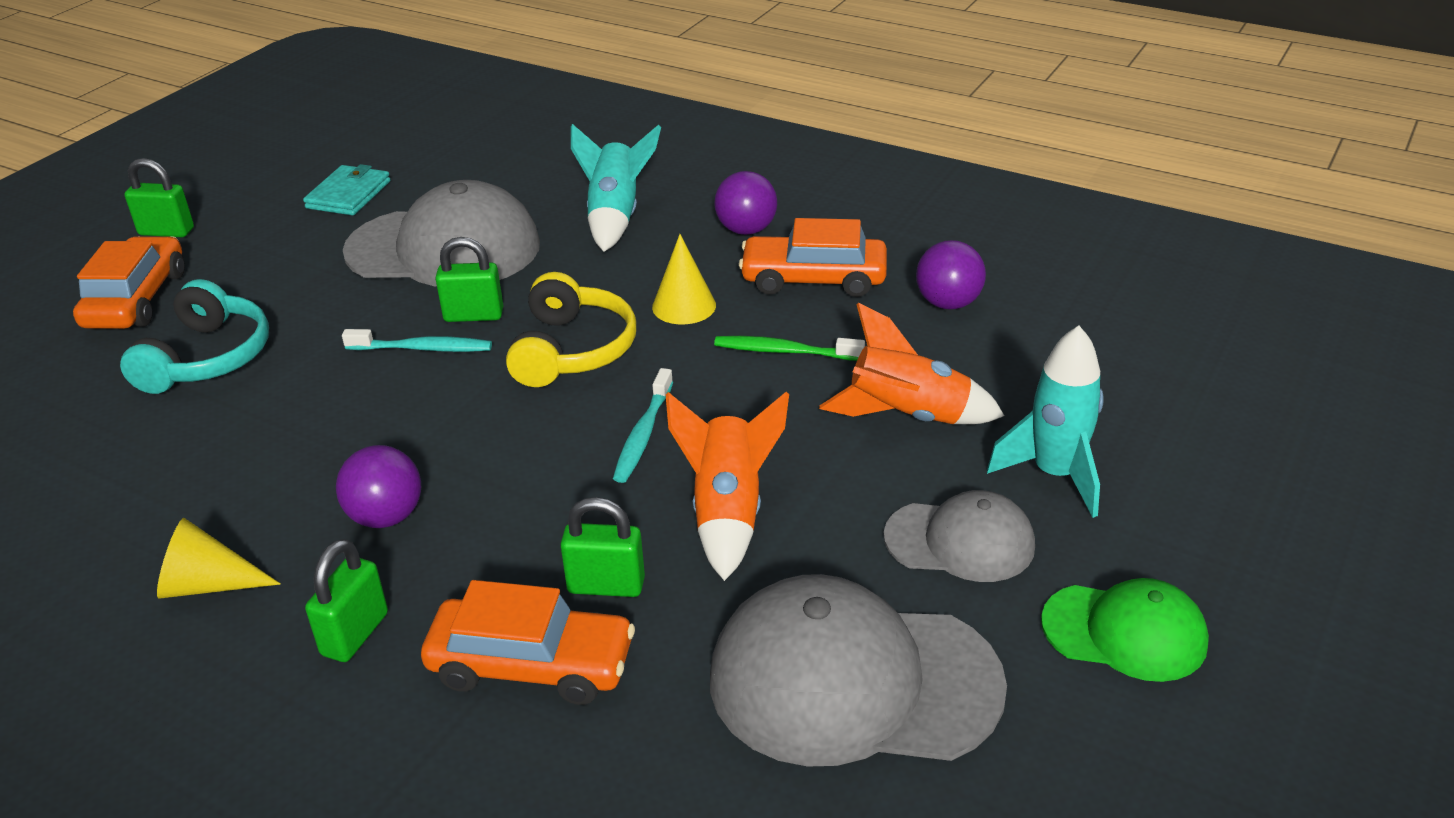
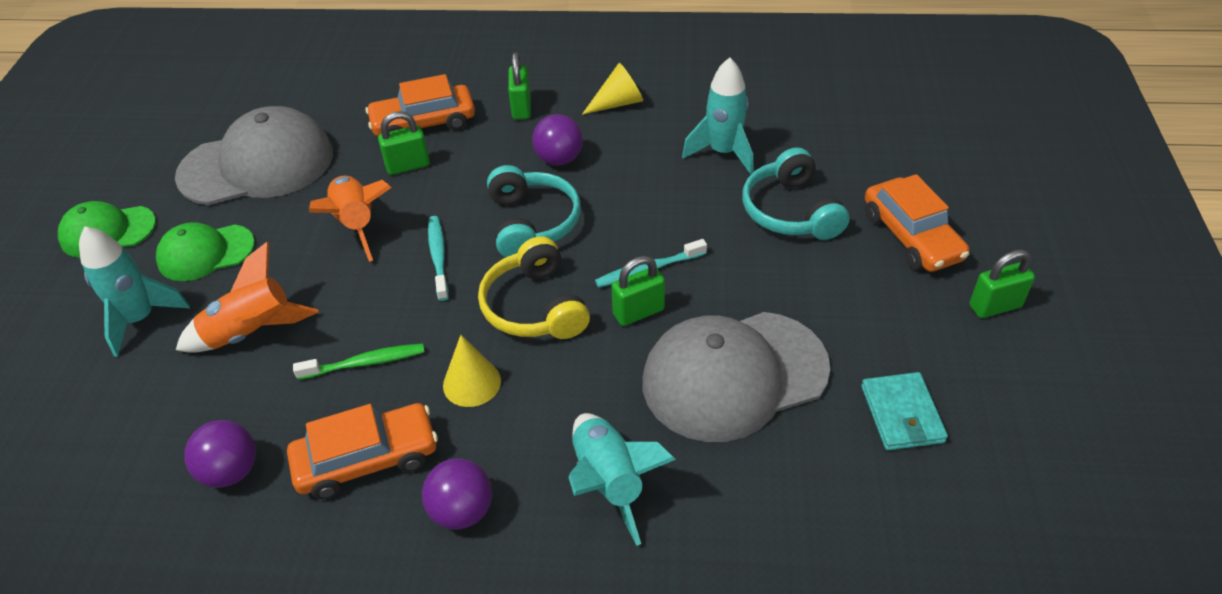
camera: 155 degrees right, 10 degrees up
grey cap [884,490,1035,582] -> green cap [156,222,255,281]
none -> turquoise headphones [487,165,581,258]
none -> turquoise rocket [682,58,754,175]

